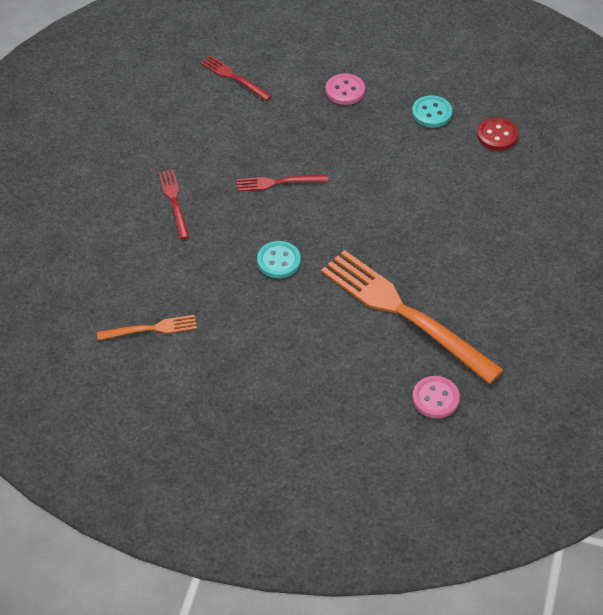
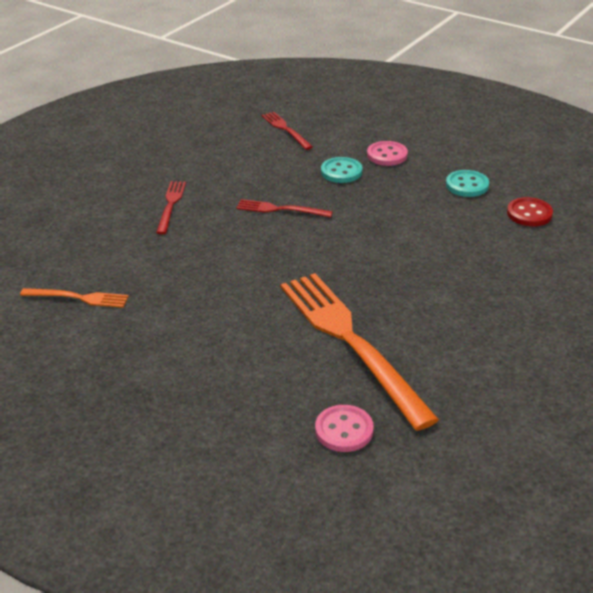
camera: 20 degrees right, 15 degrees down
turquoise button [257,241,301,278] -> turquoise button moved to [321,157,362,183]

